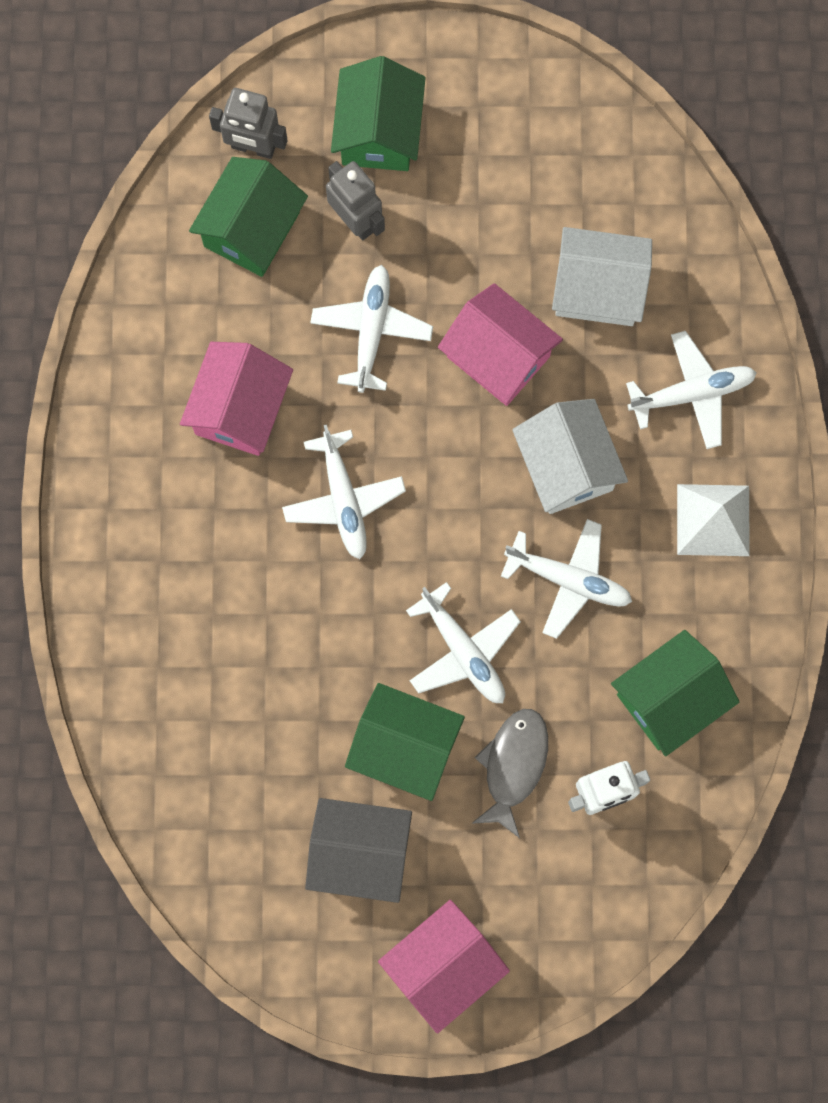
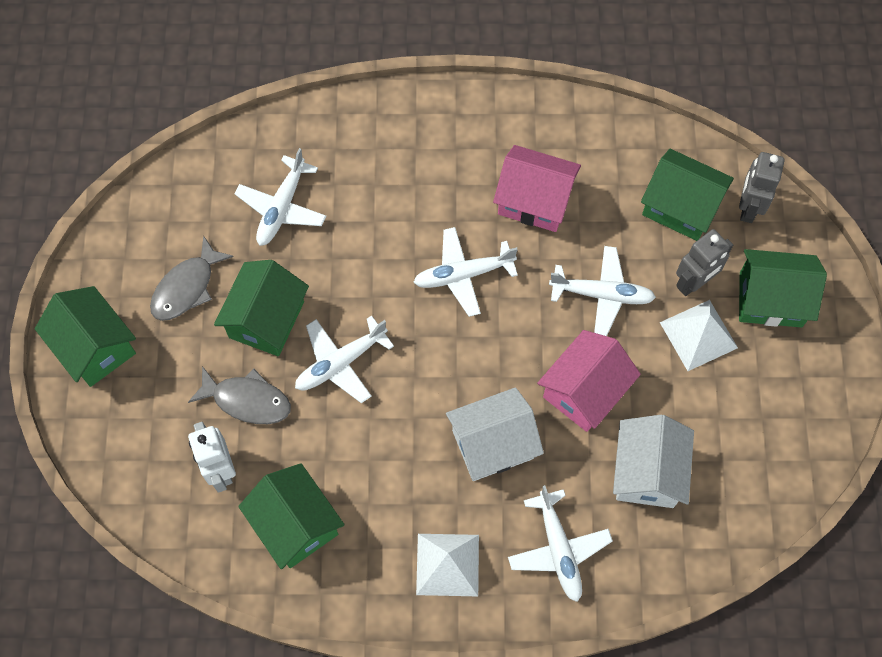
camera: 90 degrees right, 10 degrees down
grey house [305,798,412,903] -> grey fish [150,235,234,321]
pink house [378,900,510,1033] -> green house [35,286,136,387]
white plane [501,519,632,639] -> white plane moved to [234,148,326,246]
none -> white pyramid [660,300,738,371]

